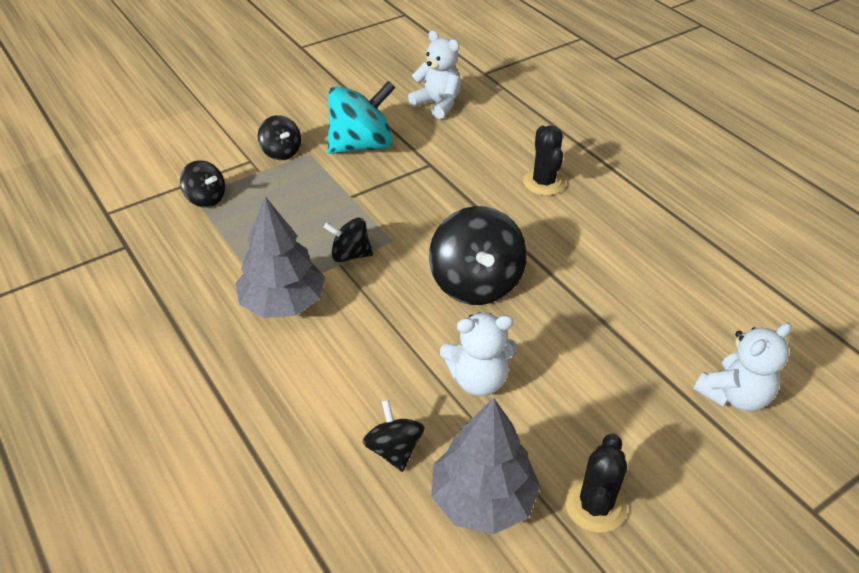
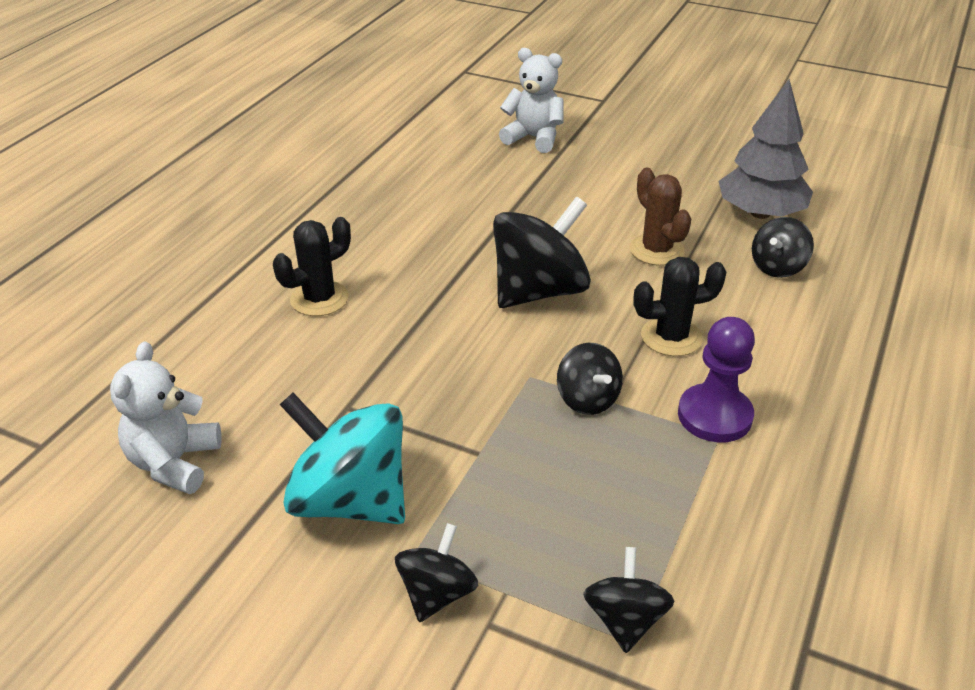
camera: 120 degrees left, 5 degrees down
grey tree [235,196,325,318] -> purple pawn [678,317,755,442]
white teddy bear [440,312,517,396] -> brown cactus [630,168,691,266]
black cactus [565,433,627,533] -> black cactus moved to [633,257,727,356]

